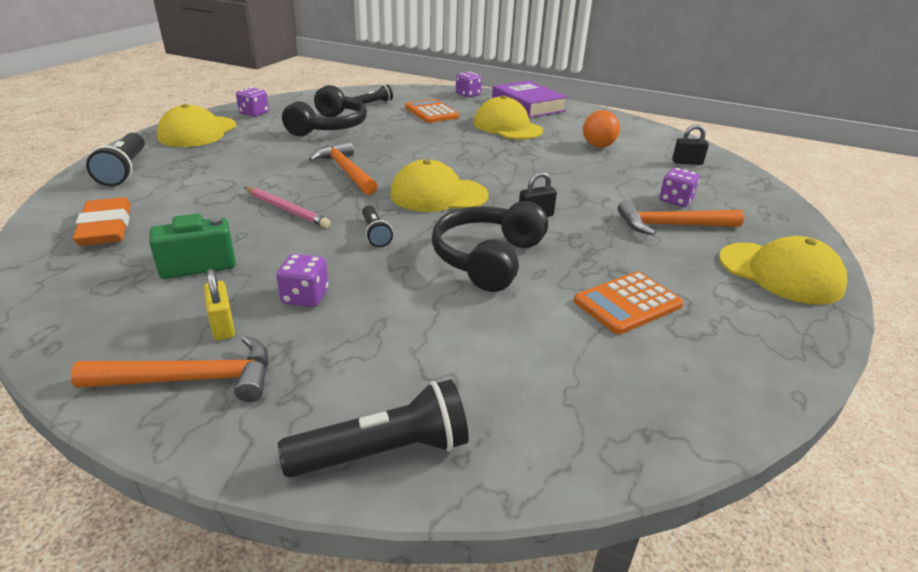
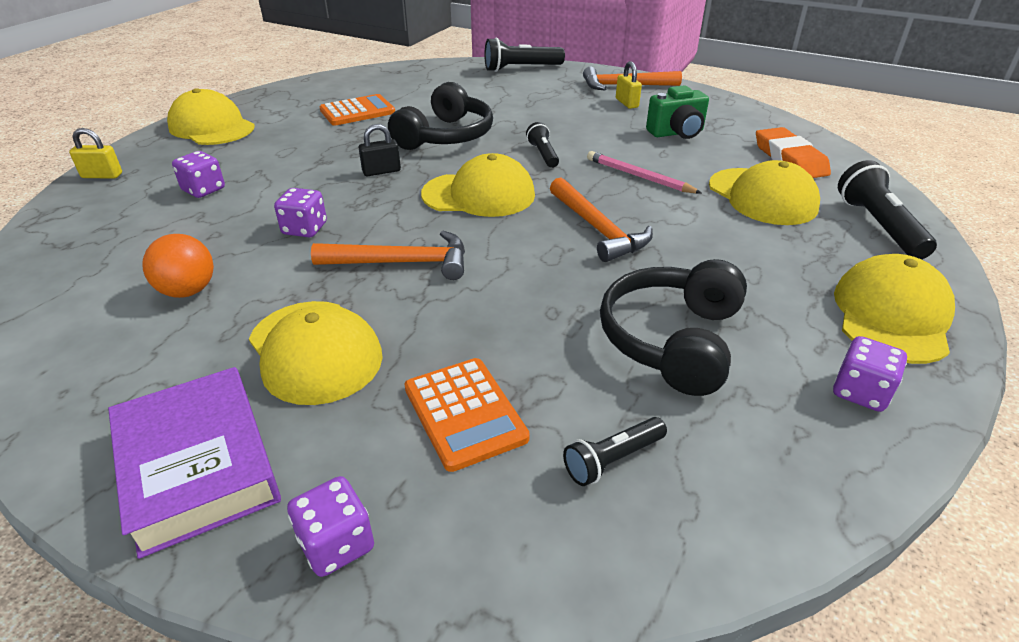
camera: 175 degrees left, 5 degrees up
purple dice [276,254,329,307] -> purple dice moved to [274,188,327,237]
orange hammer [618,200,744,235] -> orange hammer moved to [311,231,465,280]
black padlock [672,125,709,165] -> none
none -> yellow padlock [69,128,122,179]
none -> yellow cap [709,160,820,225]

